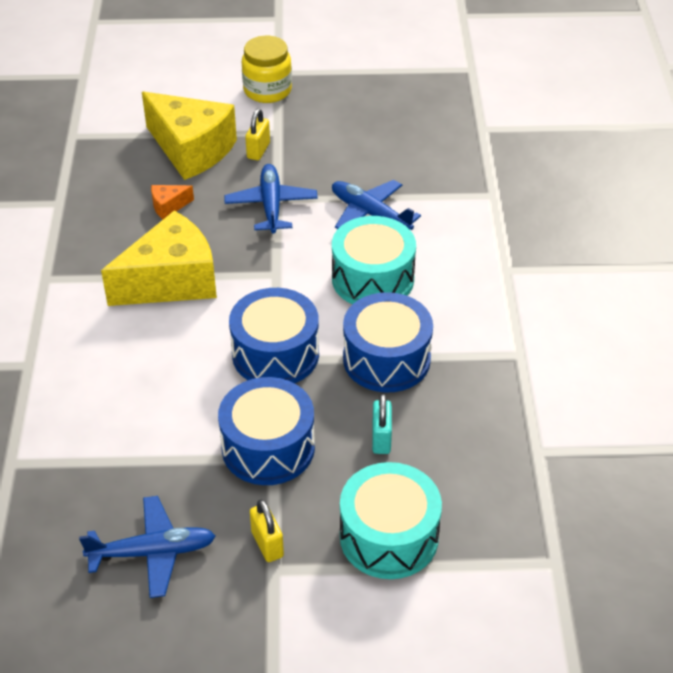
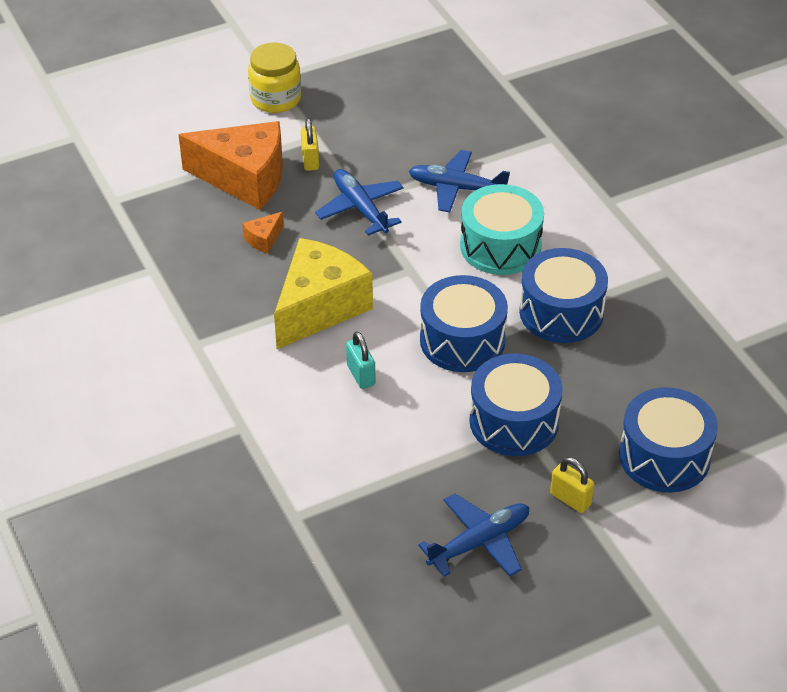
camera: 25 degrees left, 0 degrees up
yellow cheese [142,92,237,180] -> orange cheese [178,121,283,210]
turquoise drum [340,462,442,579] -> blue drum [619,387,718,492]
turquoise padlock [372,394,392,454] -> turquoise padlock moved to [346,331,375,389]

